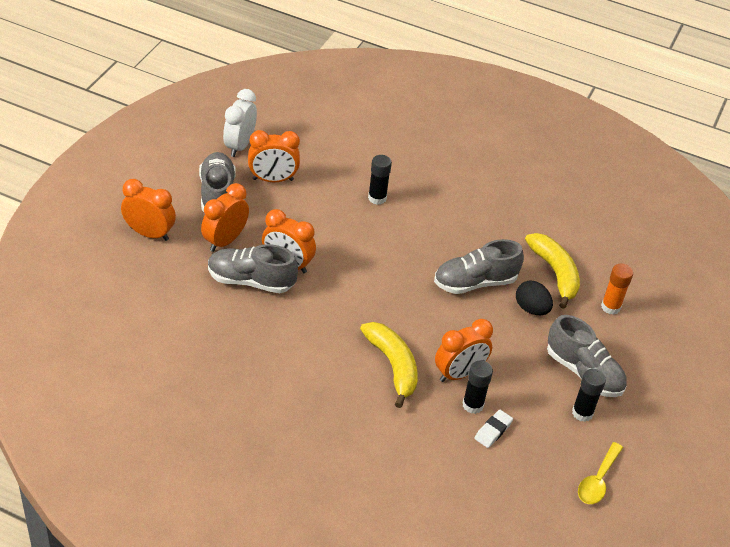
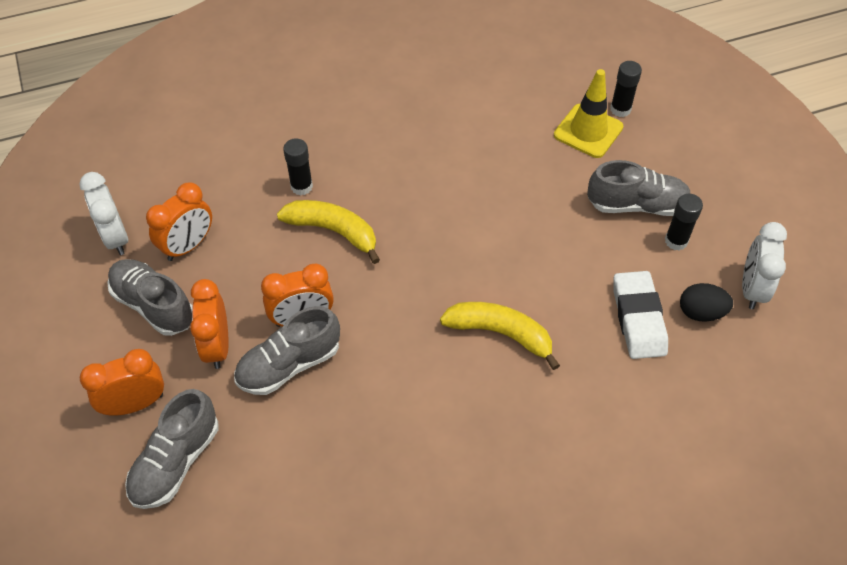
camera: 40 degrees left, 10 degrees up
grey shoe [434,239,524,294] -> grey shoe moved to [125,389,219,509]
orange clock [435,319,493,382] -> none
black glue stick [463,360,493,414] -> black glue stick moved to [610,61,642,117]
white eraser [475,410,513,448] -> white eraser [613,271,668,359], size x1.90
black egg [516,280,553,315] -> black egg moved to [680,283,733,322]
yellow banana [525,233,580,309] -> yellow banana moved to [277,200,380,264]
yellow spoon [578,442,623,504] -> white clock [742,222,787,309]
orange glue stick [601,264,633,315] -> yellow traffic cone [554,69,623,158]

